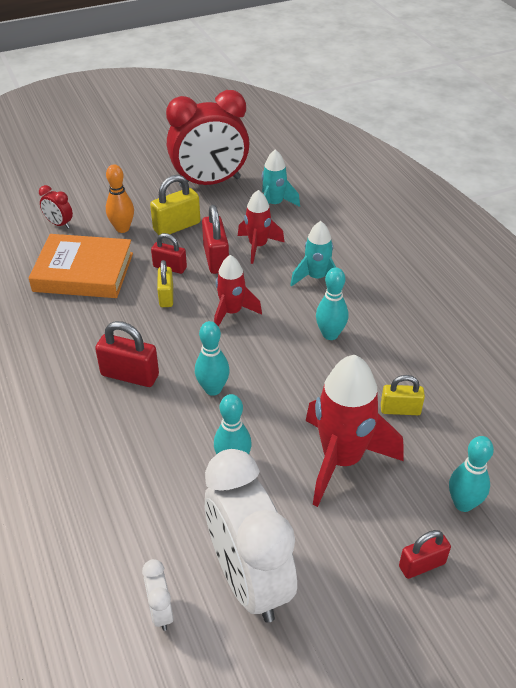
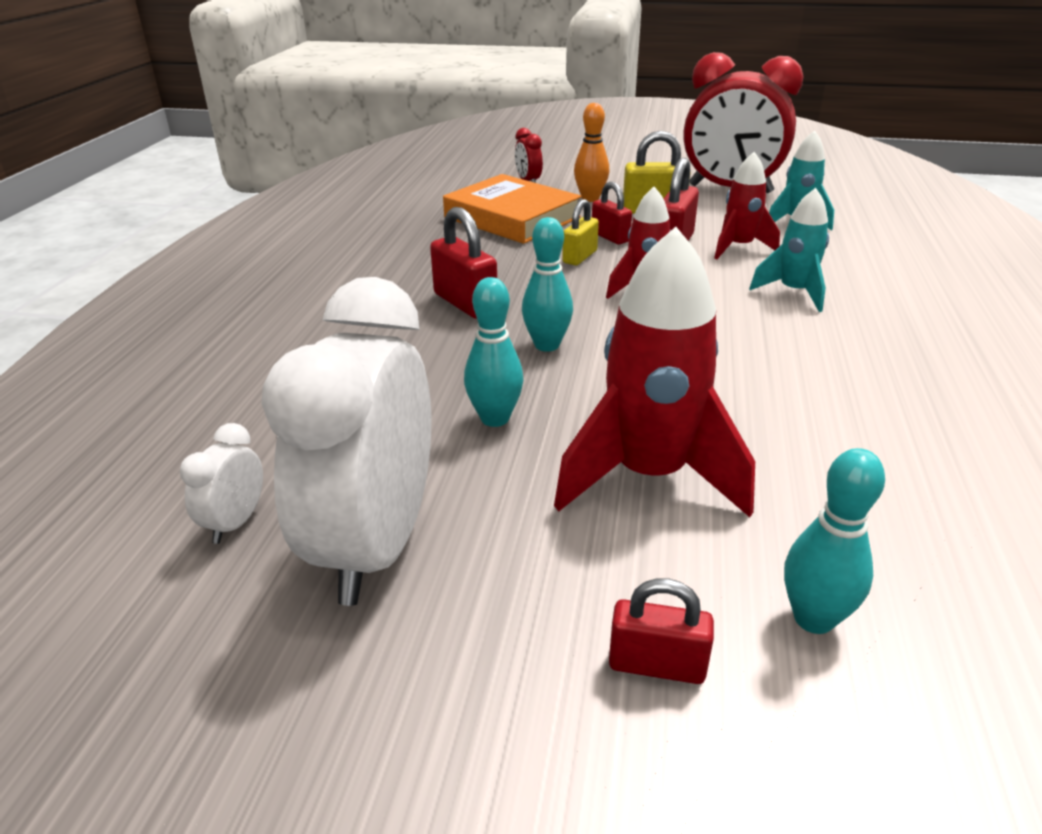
camera: 35 degrees right, 10 degrees down
turquoise bowling pin [316,267,348,340] -> none
yellow padlock [381,375,425,415] -> none

